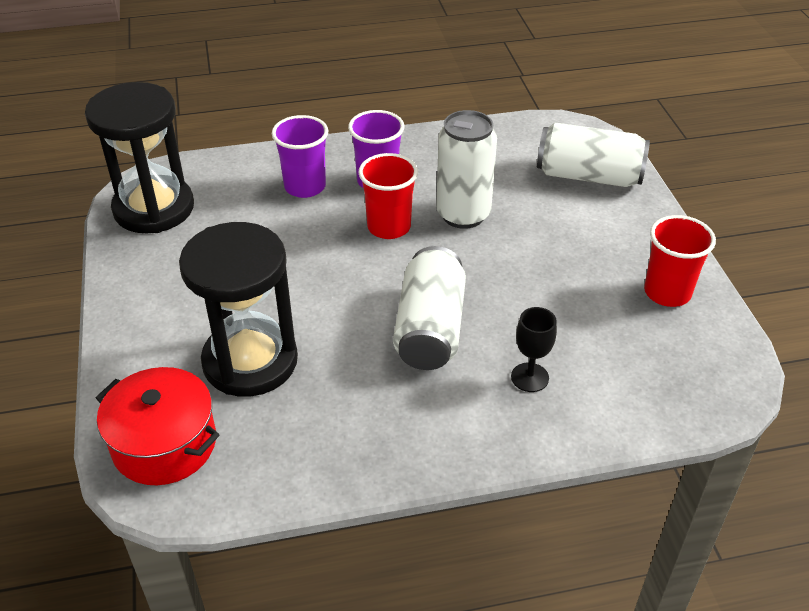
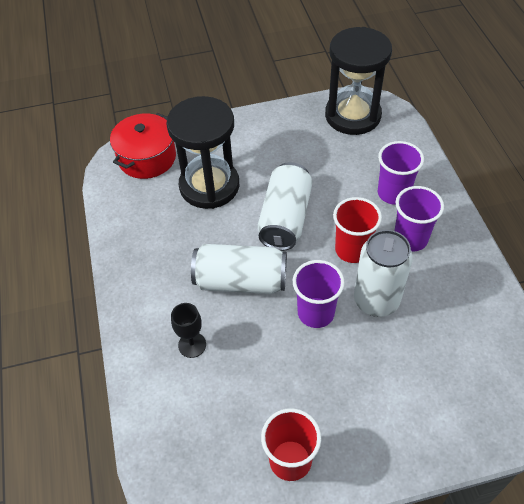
camera: 90 degrees right, 10 degrees up
white can [537,123,650,187] -> white can moved to [258,162,312,251]
none -> purple cup [293,260,345,328]

